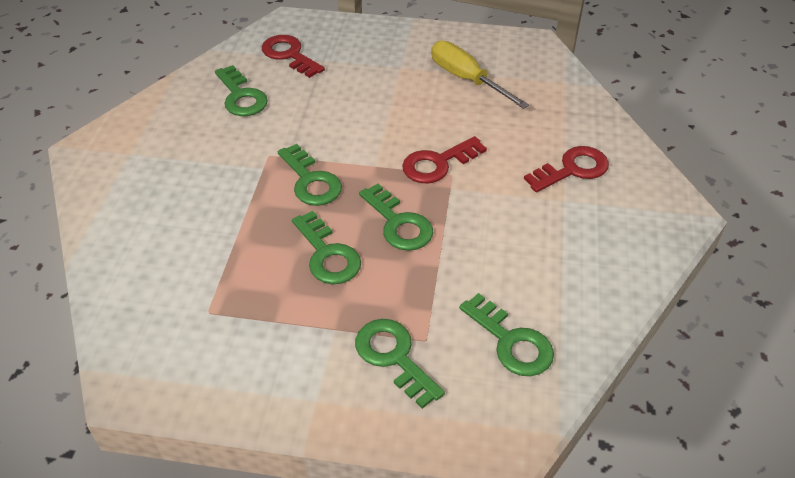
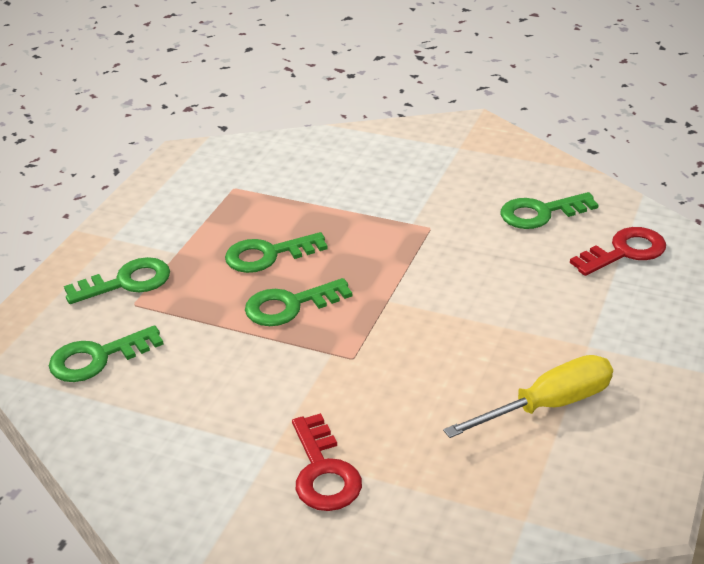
camera: 105 degrees right, 10 degrees down
green key [278,144,342,206] -> none
red key [402,136,487,183] -> none

